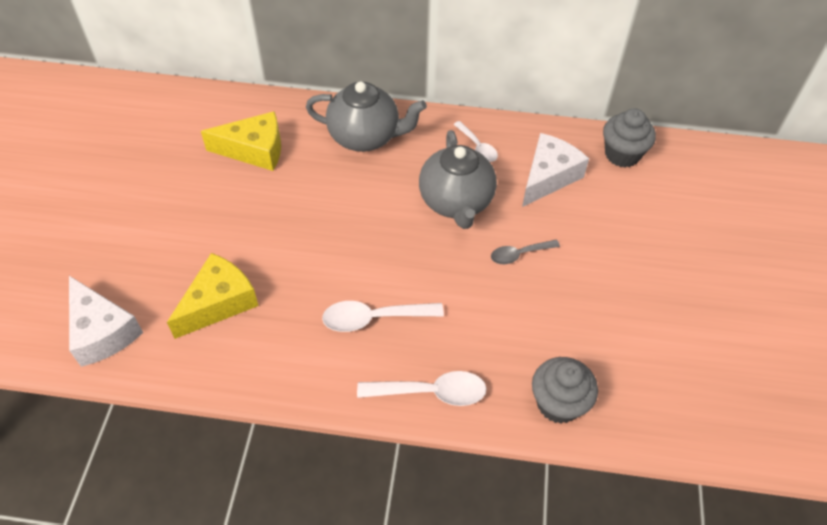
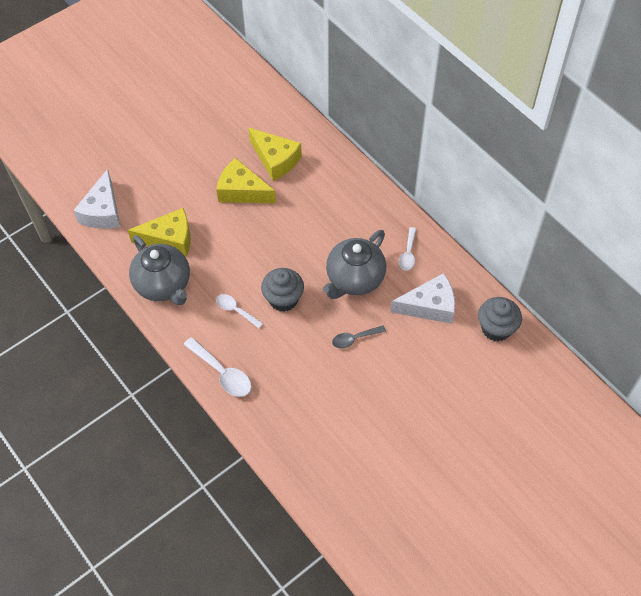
camera: 45 degrees right, 5 degrees up
grey teapot [306,82,427,152] -> grey teapot moved to [129,235,190,305]
white spoon [322,301,444,332] -> white spoon [216,294,263,328], size x0.64
grey spoon [491,240,560,264] -> grey spoon turned 45 degrees counterclockwise [332,325,386,348]
grey cupcake [532,357,598,424] -> grey cupcake moved to [261,268,304,312]
none -> yellow cheese [216,158,276,203]

